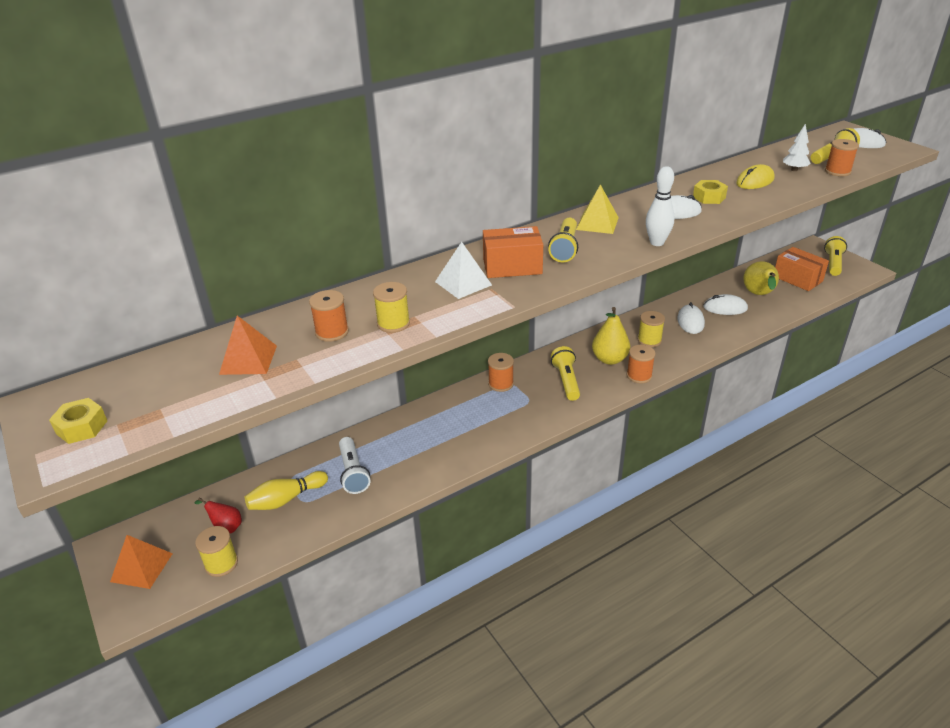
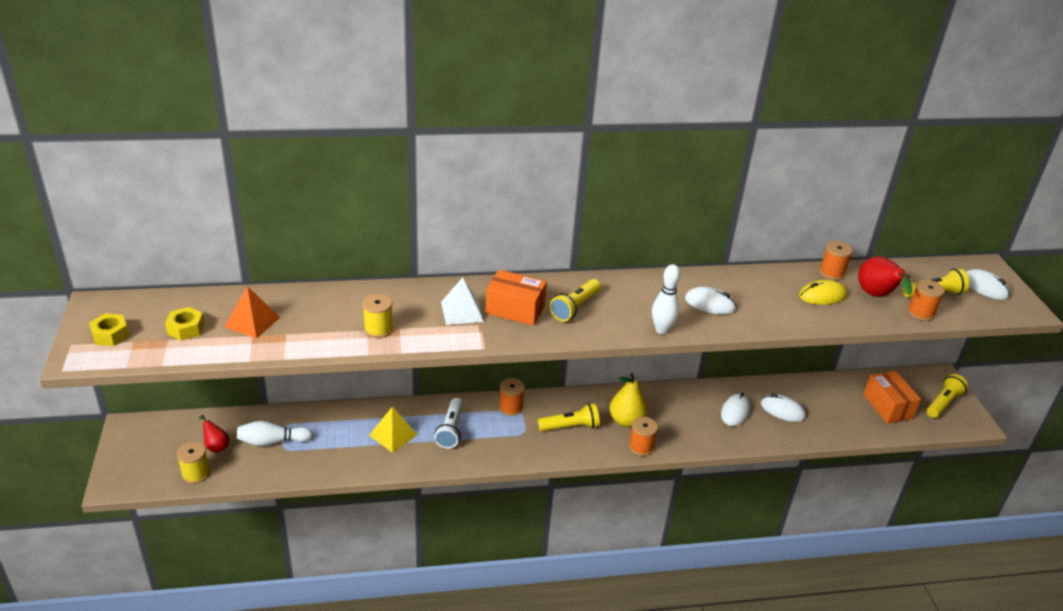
camera: 20 degrees right, 0 degrees up
orange pyramid [110,535,173,589] -> none
yellow bowling pin [245,471,328,510] -> white bowling pin [237,421,313,446]
orange spool [309,290,349,342] -> orange spool moved to [819,241,853,280]
white flashlight [339,437,370,494] -> white flashlight moved to [434,398,463,449]
yellow flashlight [551,346,580,401] -> yellow flashlight turned 60 degrees clockwise [538,403,600,431]
yellow pyramid [576,184,619,234] -> yellow pyramid moved to [369,407,418,453]
yellow spool [638,311,665,347] -> none
yellow nut [693,180,728,204] -> yellow nut moved to [165,307,205,341]
yellow pear [743,261,779,295] -> none
white tree [783,124,810,171] -> red pear [858,256,912,297]

